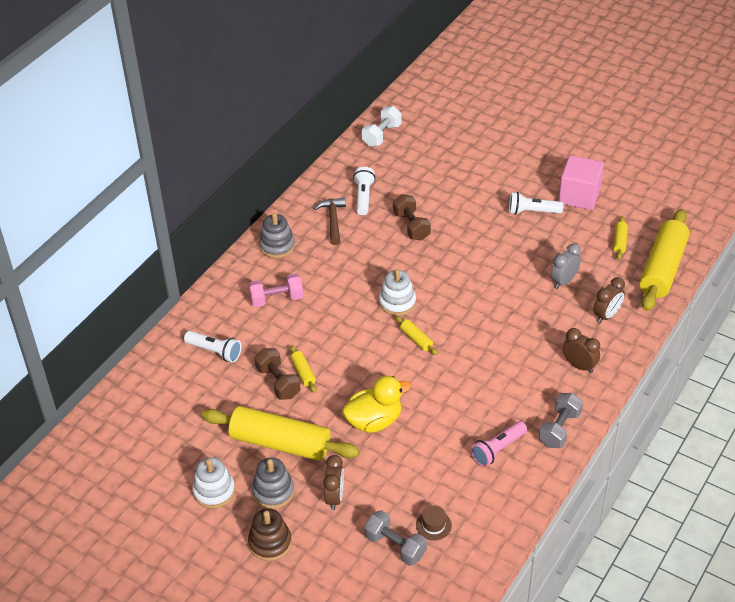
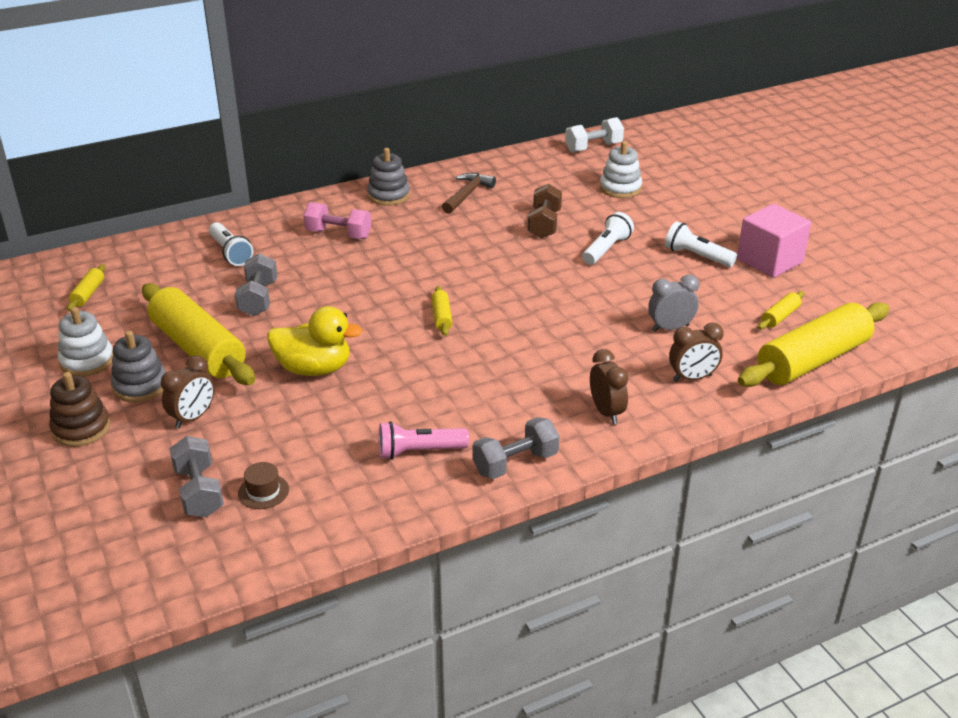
camera: 30 degrees right, 10 degrees down
brown dumbbell [254,348,300,400] -> grey dumbbell [235,253,277,316]
yellow rolling pin [290,345,316,393] -> yellow rolling pin moved to [67,264,105,311]
white flashlight [353,167,375,215] -> white flashlight moved to [582,212,634,265]
white stacking toy [379,269,416,316] -> white stacking toy moved to [600,141,642,198]

